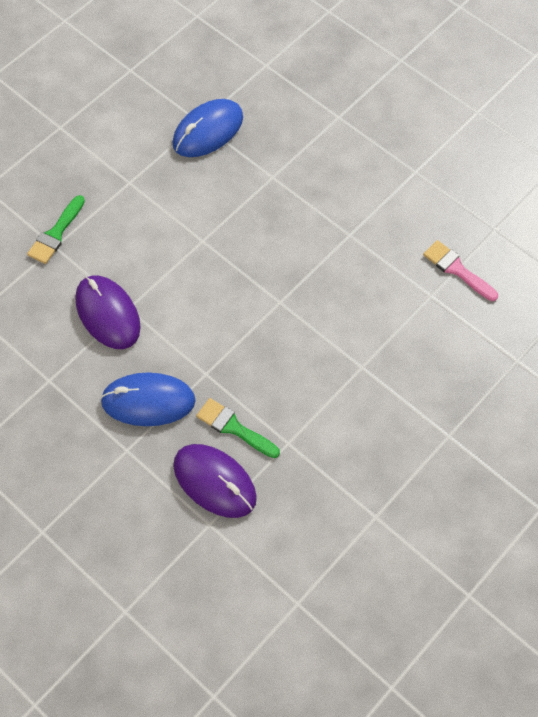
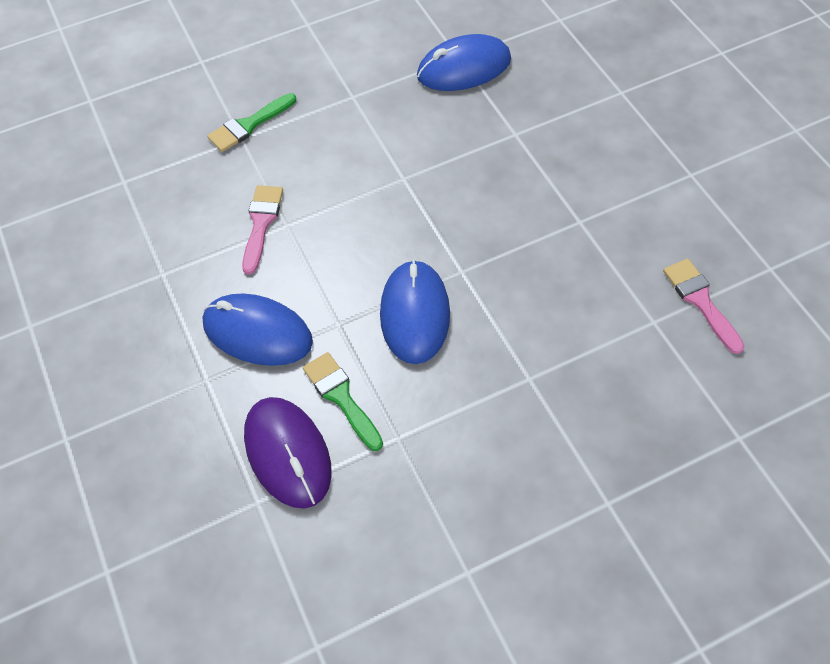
camera: 25 degrees right, 5 degrees down
purple mouse [75,275,141,349] -> pink brush [242,185,283,275]
none -> blue mouse [380,259,450,364]

